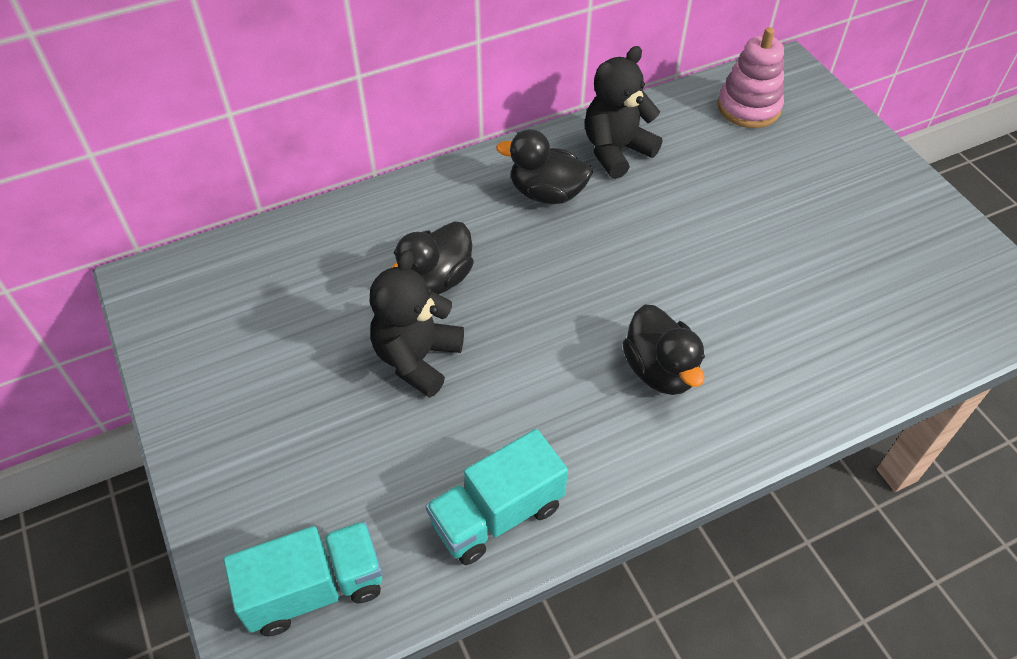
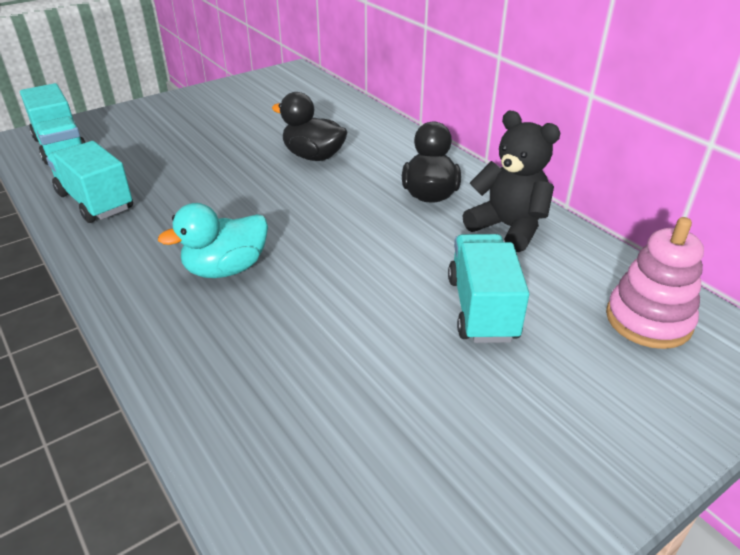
camera: 80 degrees right, 15 degrees down
black teddy bear [370,250,464,398] -> none
black duck [622,305,705,395] -> turquoise duck [158,203,268,278]
none -> turquoise truck [448,234,529,343]

